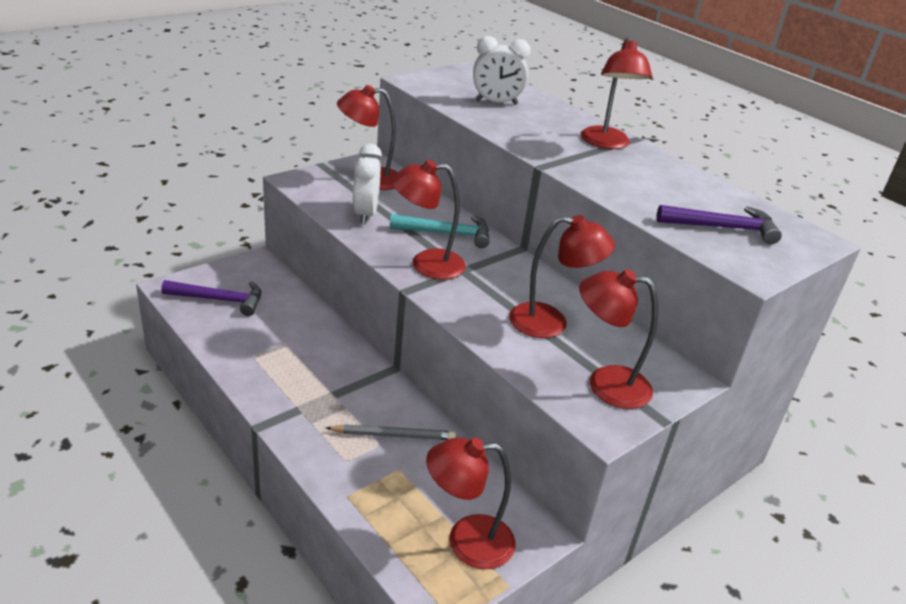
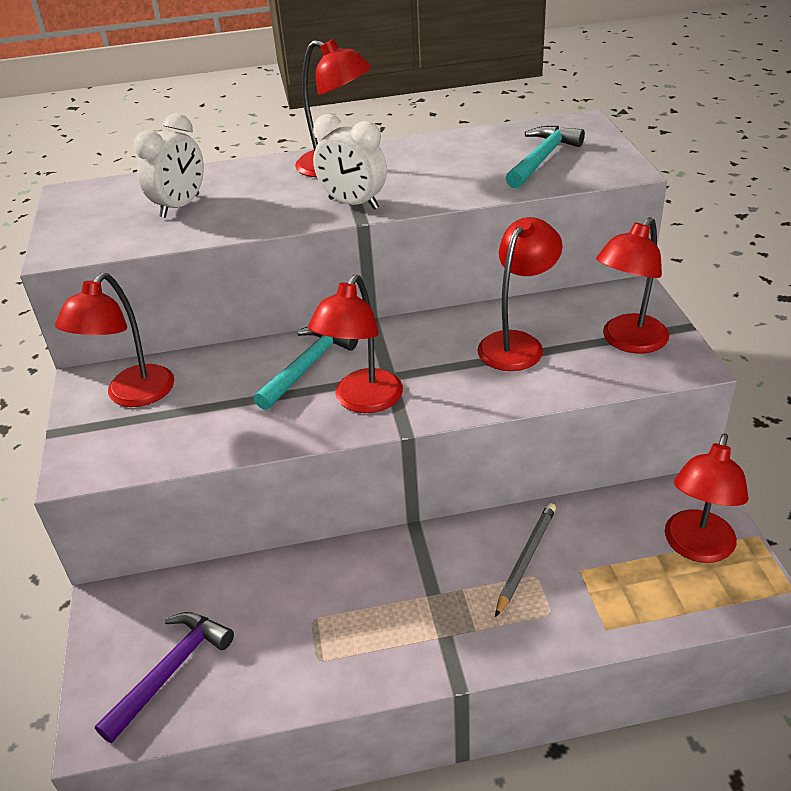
camera: 55 degrees left, 5 degrees up
white clock [353,144,382,225] -> white clock moved to [313,114,387,210]
purple hammer [657,205,782,244] -> turquoise hammer [506,126,585,189]

